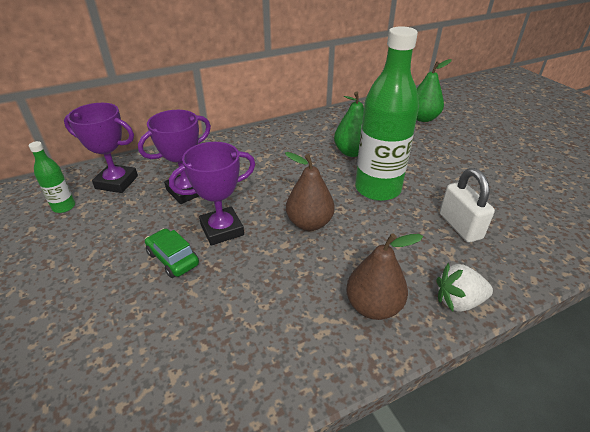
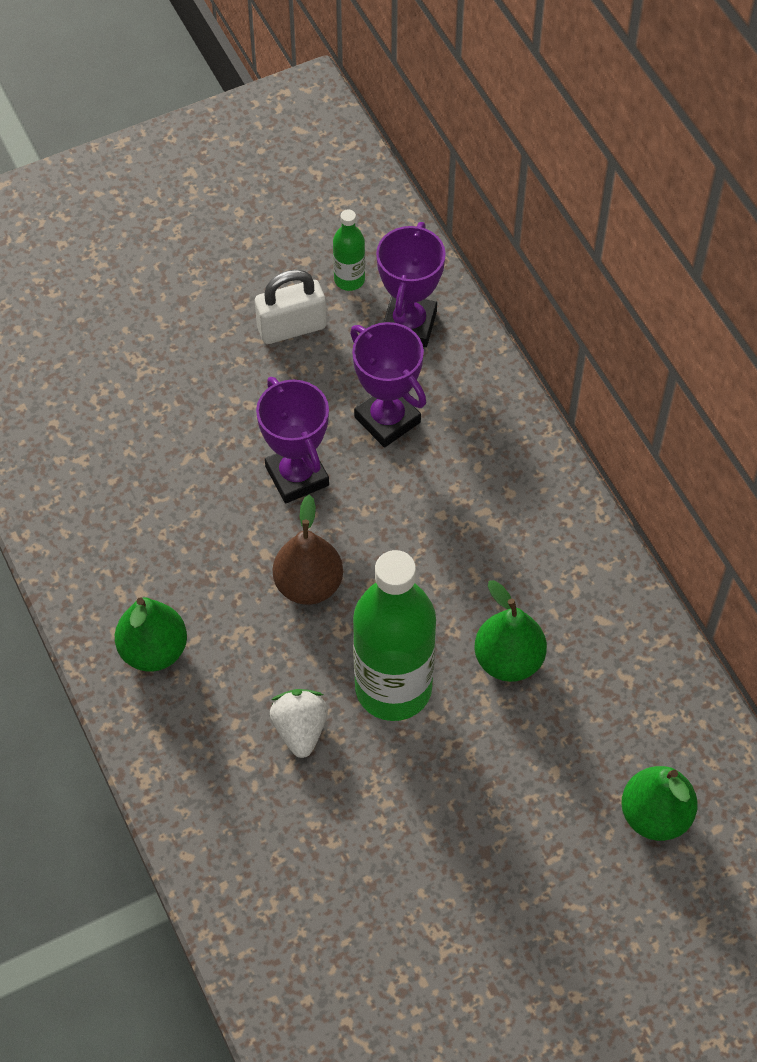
camera: 90 degrees right, 20 degrees up
green car [145,228,199,278] -> none
brown pear [346,233,423,320] -> green pear [115,597,187,672]
white strawberry [436,263,493,312] -> white strawberry moved to [270,689,328,758]
white padlock [440,168,495,242] -> white padlock moved to [255,269,326,344]

